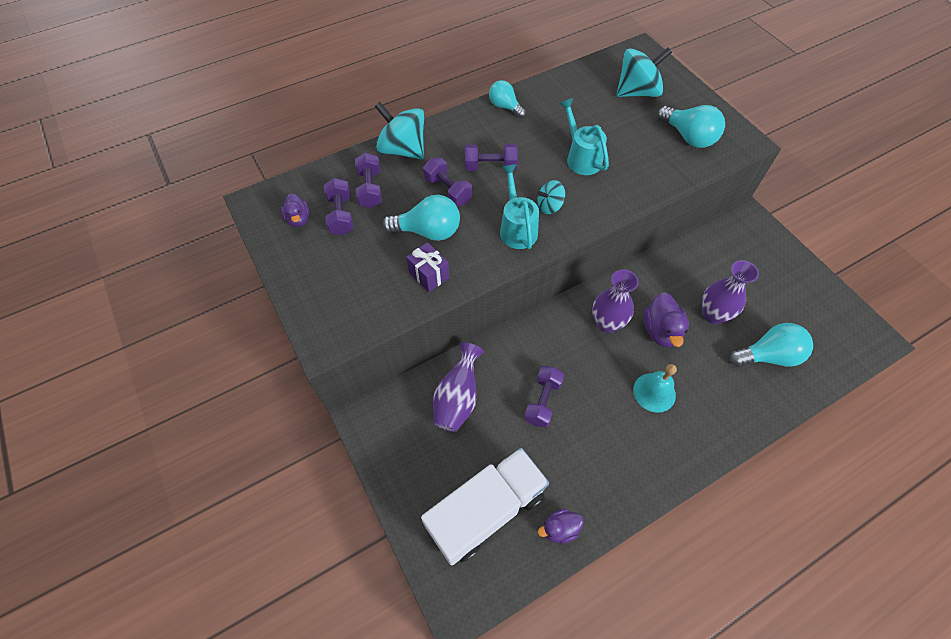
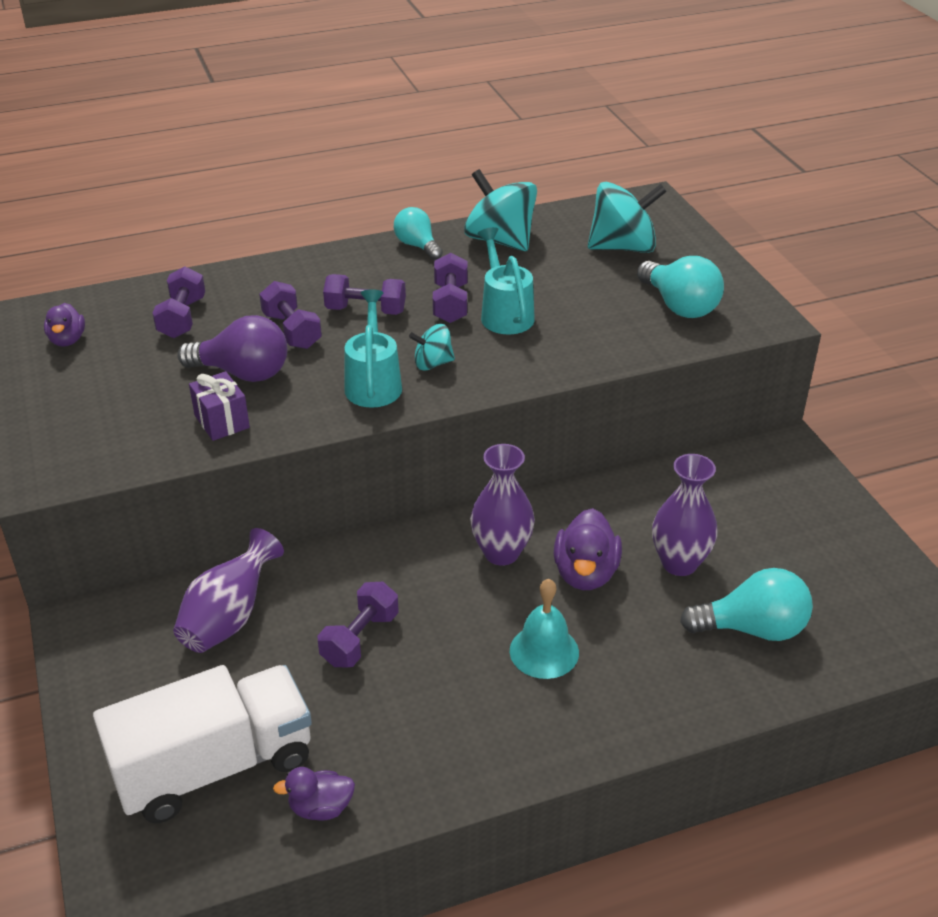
camera: 10 degrees right, 20 degrees down
purple dumbbell [324,178,353,235] -> purple dumbbell moved to [433,253,467,323]
turquoise spinning top [375,102,424,160] -> turquoise spinning top moved to [464,169,537,251]
turquoise light bulb [382,195,460,241] -> purple light bulb [177,315,287,382]

